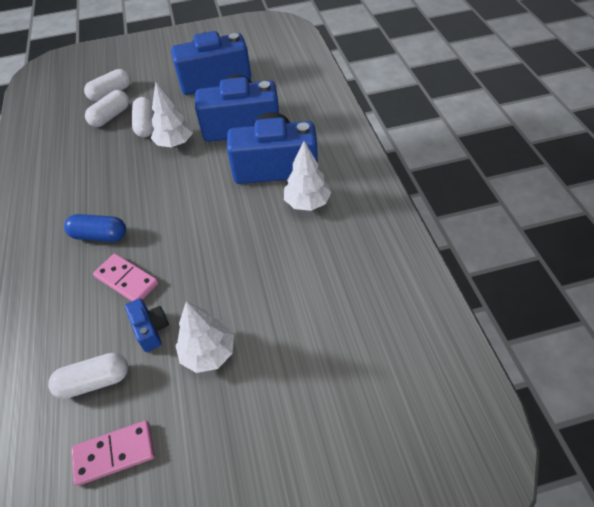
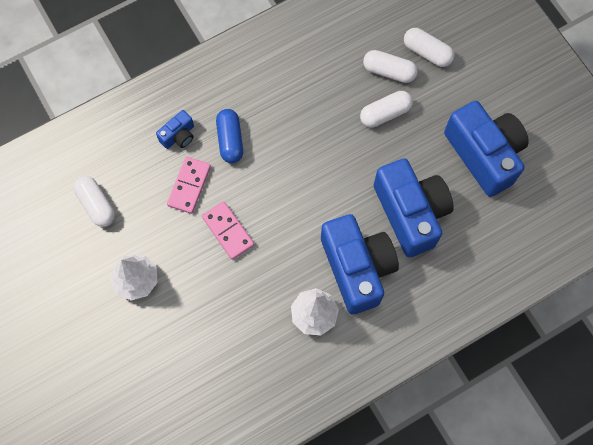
camera: 70 degrees right, 20 degrees up
pink domino [71,421,155,486] -> pink domino moved to [202,201,254,260]
blue camera [125,298,169,352] -> blue camera moved to [156,110,194,149]
white tree [151,81,193,147] -> none

